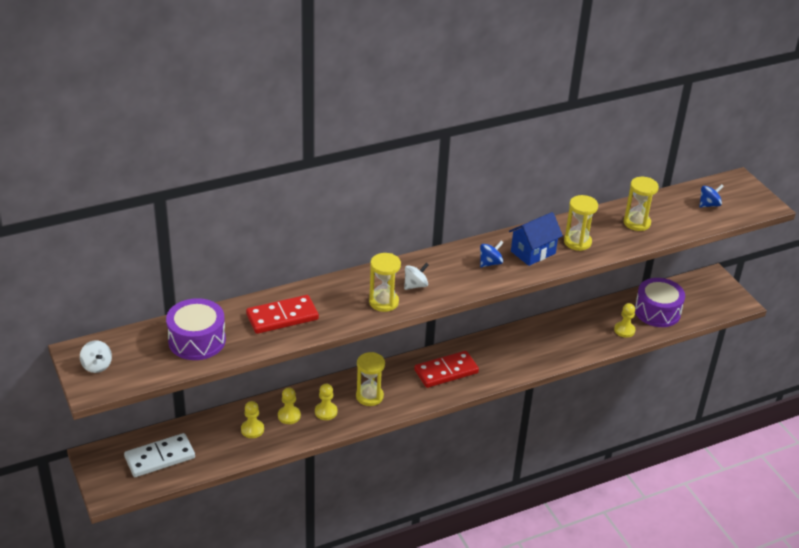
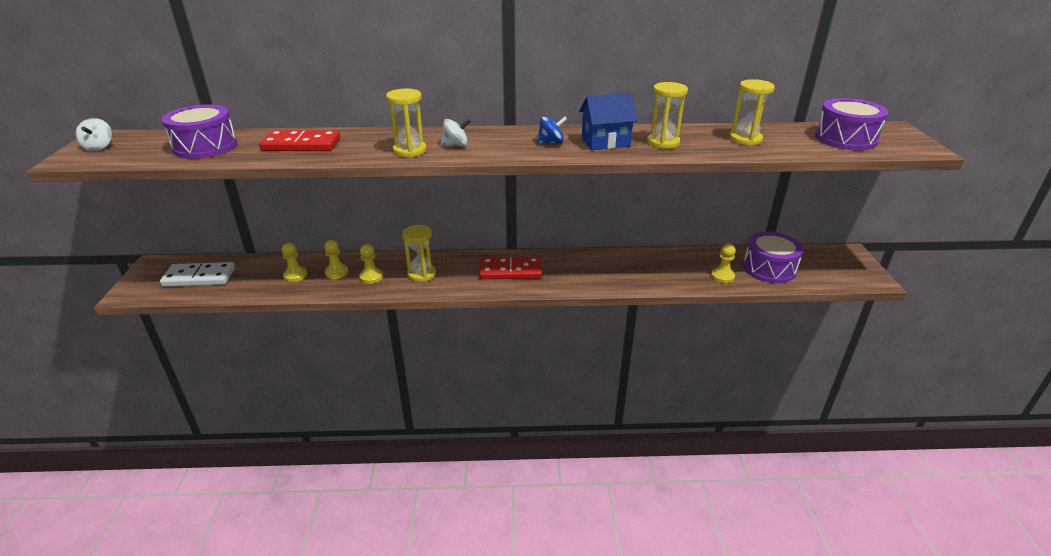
camera: 25 degrees right, 5 degrees down
blue spinning top [699,184,724,208] -> purple drum [815,98,888,151]

